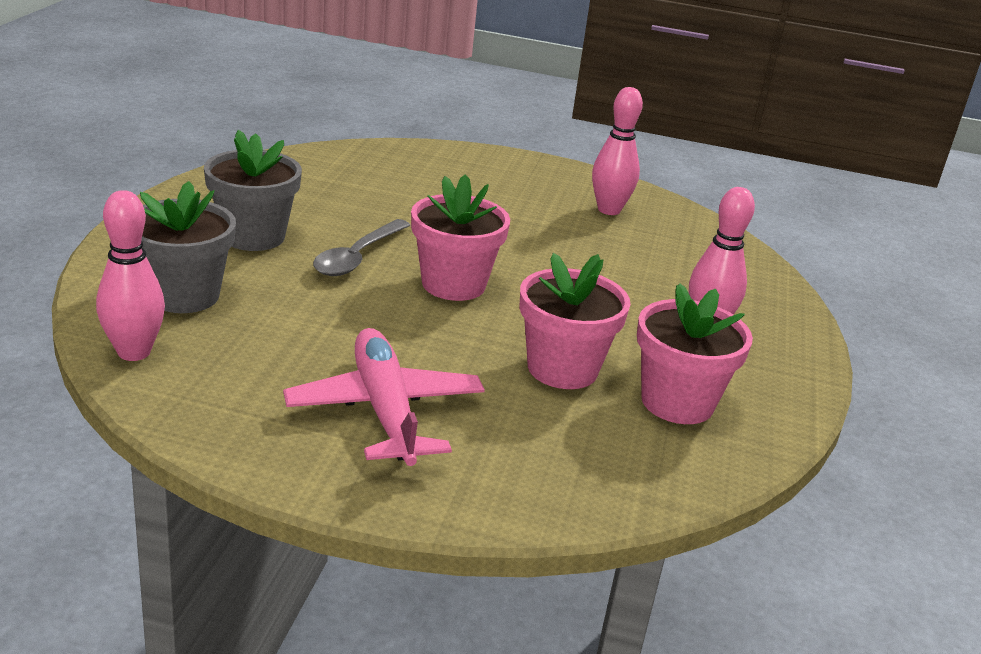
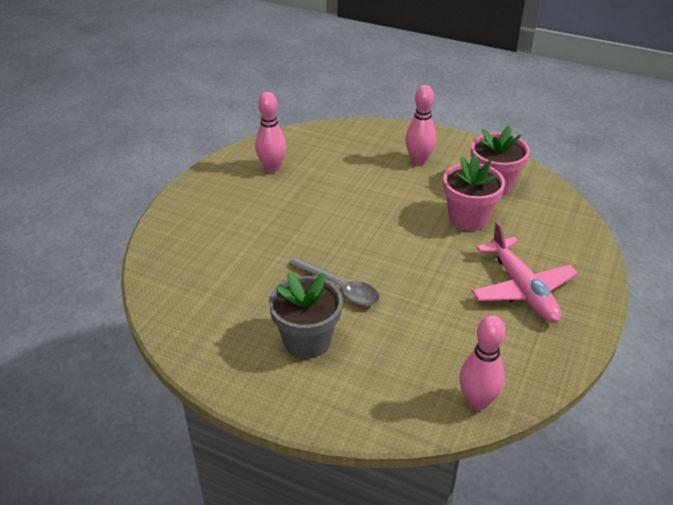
camera: 75 degrees left, 10 degrees up
grey flower pot [140,181,236,313] -> none
pink plane [283,328,485,466] -> pink plane turned 105 degrees counterclockwise [472,221,578,323]
pink flower pot [411,174,510,301] -> none

